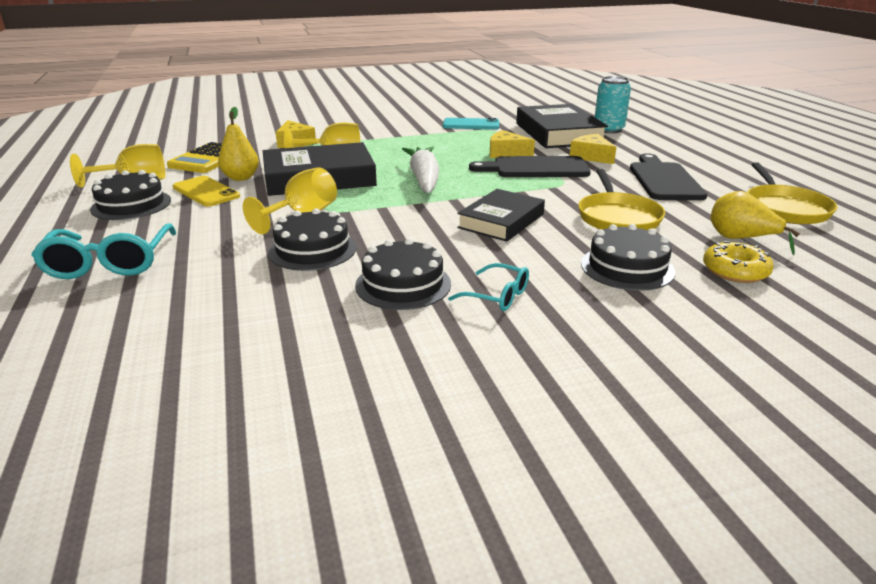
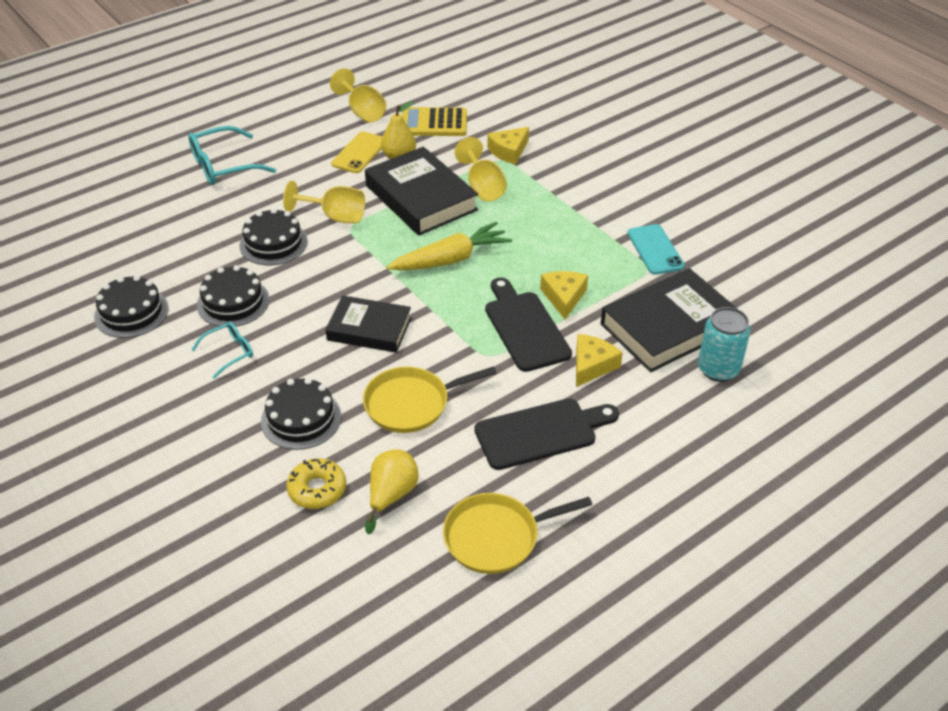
camera: 70 degrees right, 15 degrees up
black cake [90,170,171,220] -> black cake moved to [94,275,169,338]
white carrot [402,147,439,193] -> yellow carrot [387,221,512,270]
turquoise glasses [448,263,529,311] -> turquoise glasses turned 135 degrees counterclockwise [192,322,253,379]

